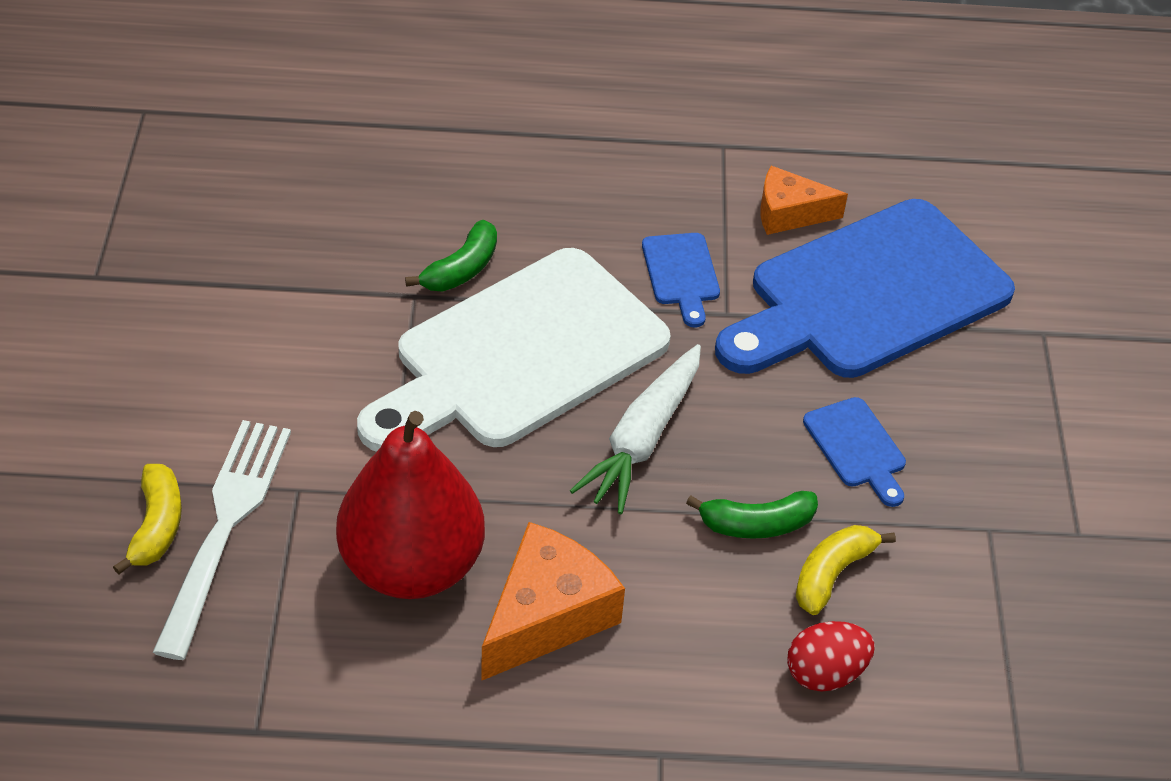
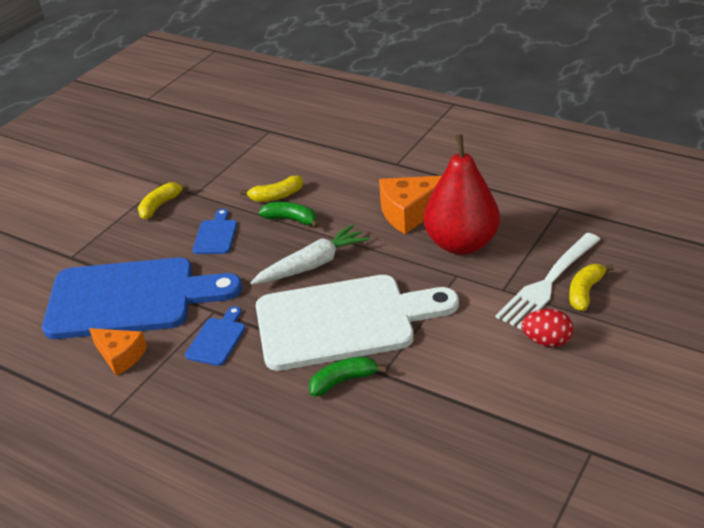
camera: 145 degrees left, 10 degrees down
red egg [787,621,875,692] -> red egg moved to [522,309,573,347]
none -> yellow banana [138,182,189,219]

